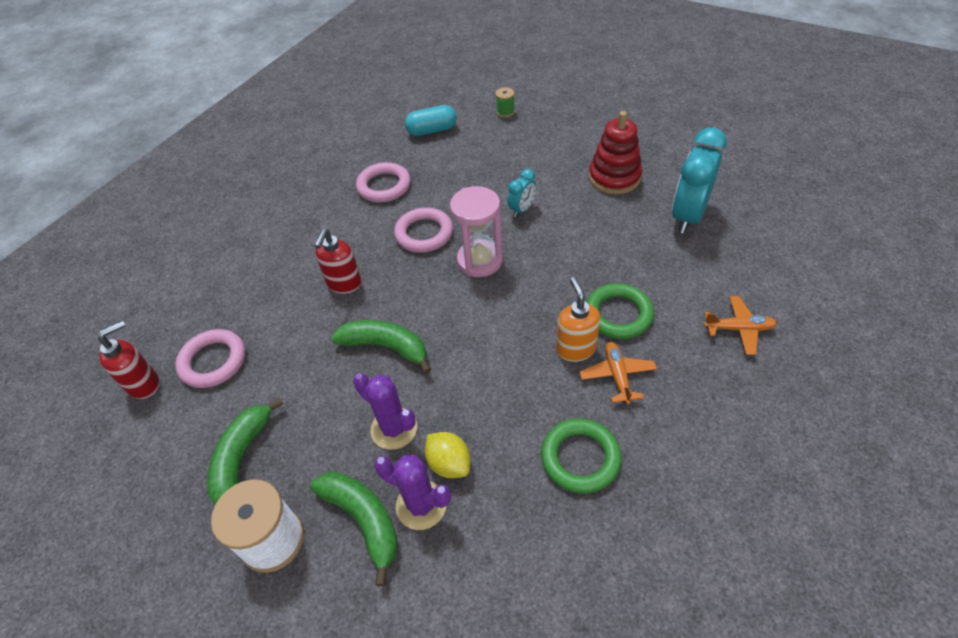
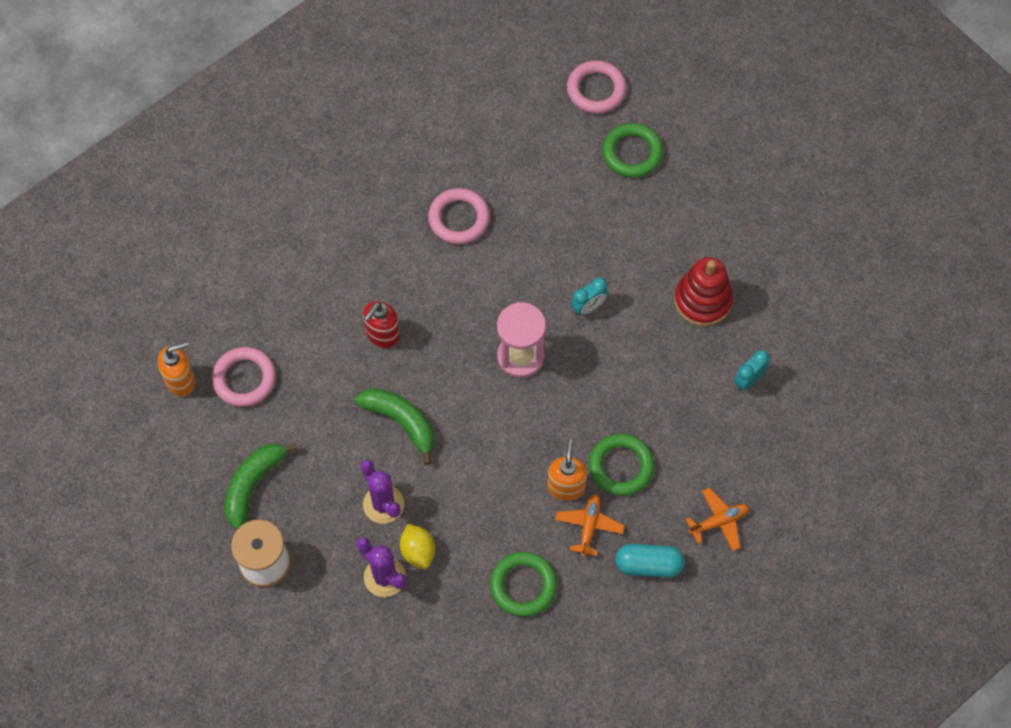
camera: 15 degrees right, 15 degrees up
red soap dispenser [98,320,160,399] -> orange soap dispenser [158,341,195,396]
green banana [310,472,398,586] -> none
pink ring [394,207,453,253] -> pink ring moved to [567,60,627,114]
turquoise capsule [405,105,457,136] -> turquoise capsule moved to [615,544,685,577]
green spool [495,87,515,118] -> green ring [602,123,663,178]
turquoise clock [672,127,727,234] -> turquoise clock [734,350,769,391], size x0.50
orange plane [704,296,777,355] -> orange plane turned 45 degrees counterclockwise [686,488,749,551]

